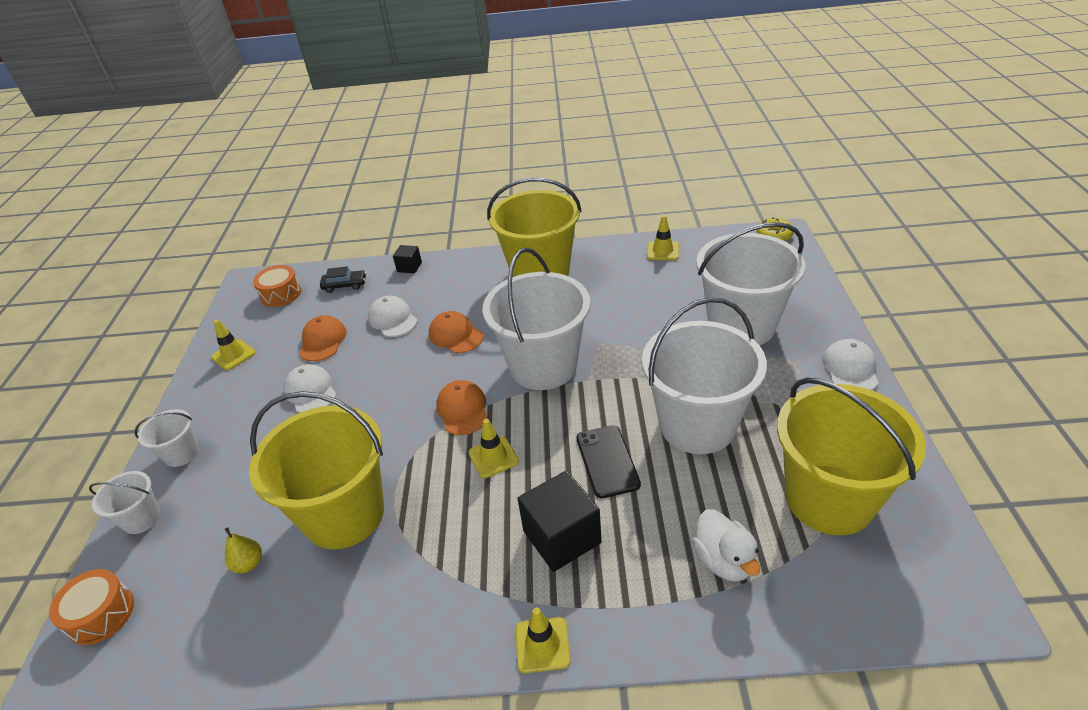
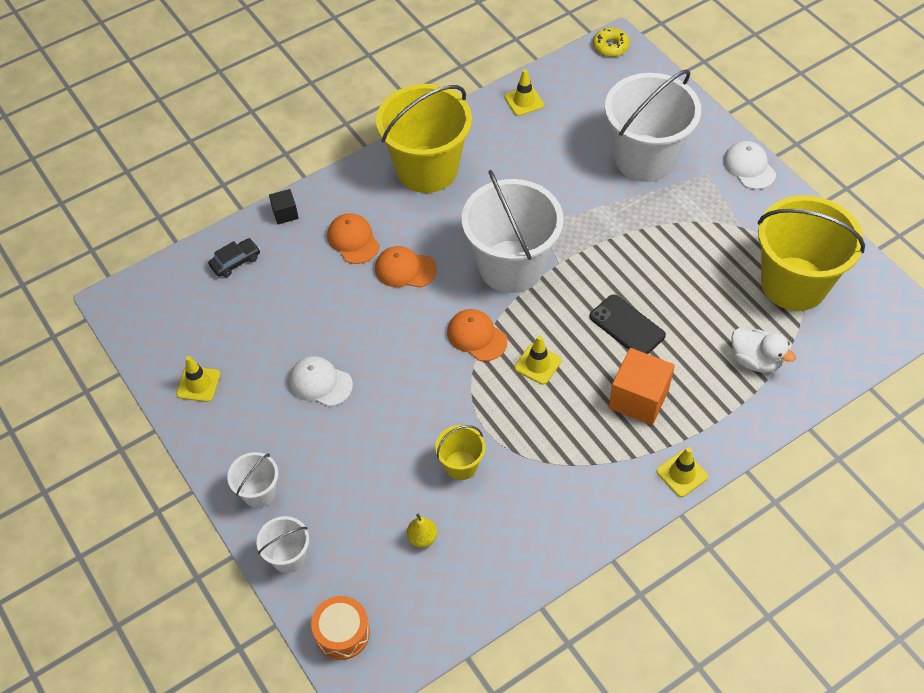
camera: 35 degrees left, 15 degrees up
yellow bucket [249,391,384,550] -> yellow bucket [435,425,485,480], size x0.46
orange drum [253,265,301,307] -> none
orange cap [299,315,347,361] -> orange cap moved to [327,213,380,264]
white cap [368,296,417,337] -> none
black cube [517,470,602,572] -> orange cube [609,348,675,425]
white bucket [642,297,767,454] -> none

